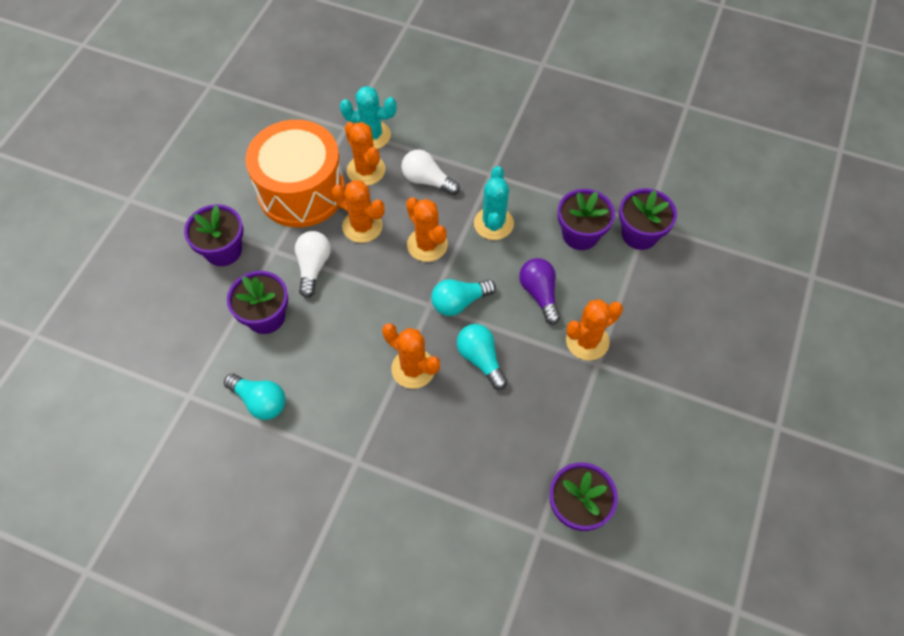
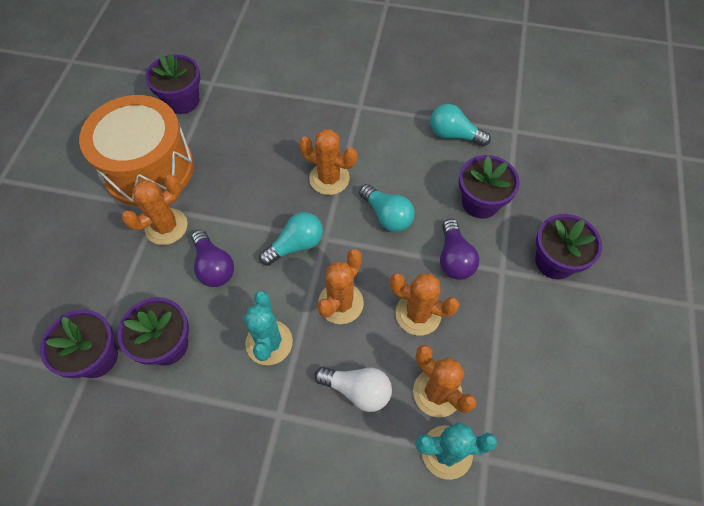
camera: 170 degrees right, 0 degrees up
orange drum [245,120,345,227] -> orange drum moved to [79,95,194,207]
white light bulb [295,231,331,298] -> purple light bulb [440,219,479,280]
orange cactus [406,197,448,262] -> orange cactus turned 75 degrees clockwise [317,249,364,324]
turquoise light bulb [457,324,507,390] -> turquoise light bulb moved to [359,184,415,232]

